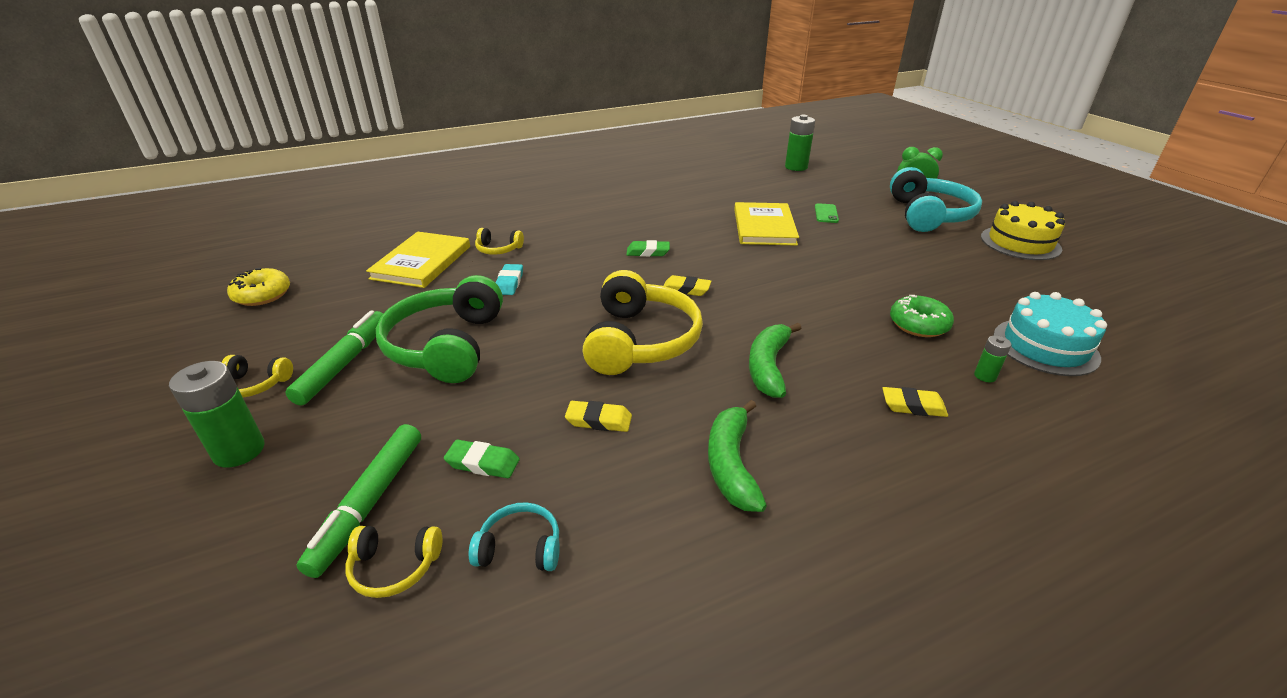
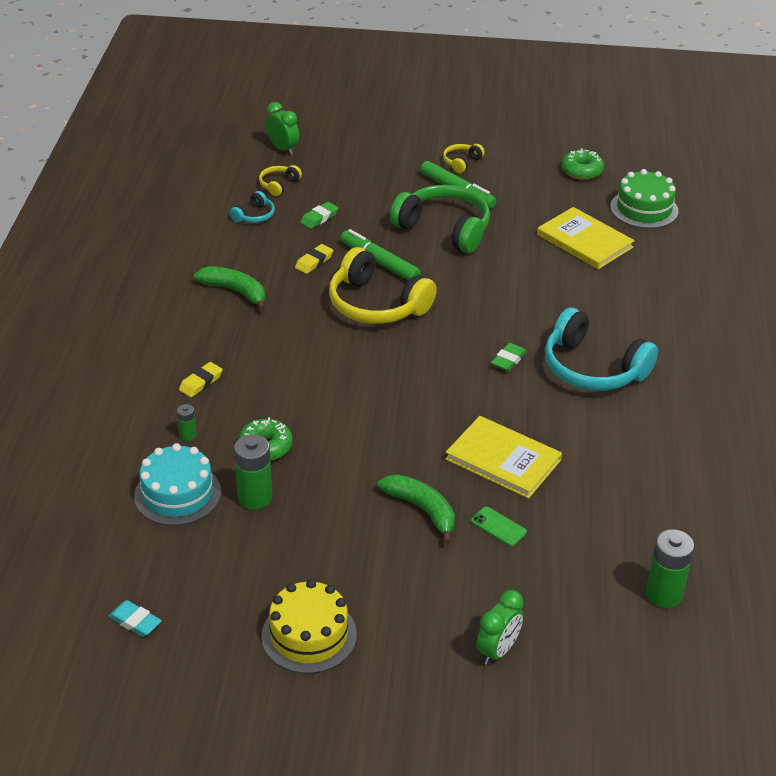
camera: 120 degrees right, 5 degrees up
green battery [169,361,265,468] -> green battery moved to [234,434,272,510]
yellow donut [227,268,290,306] -> green donut [561,148,604,180]
green marker [296,424,421,578] -> green marker moved to [341,229,421,280]
yellow headphones [475,228,524,255] -> none
turquoise eraser [496,264,523,295] -> turquoise eraser moved to [108,600,162,637]
yellow eraser [663,275,711,296] -> none
green banana [749,323,801,398] -> green banana moved to [378,474,455,544]
turquoise headphones [890,167,982,232] -> turquoise headphones moved to [545,307,658,391]
none -> green clock [266,102,299,155]
none -> green cake [610,169,679,229]

